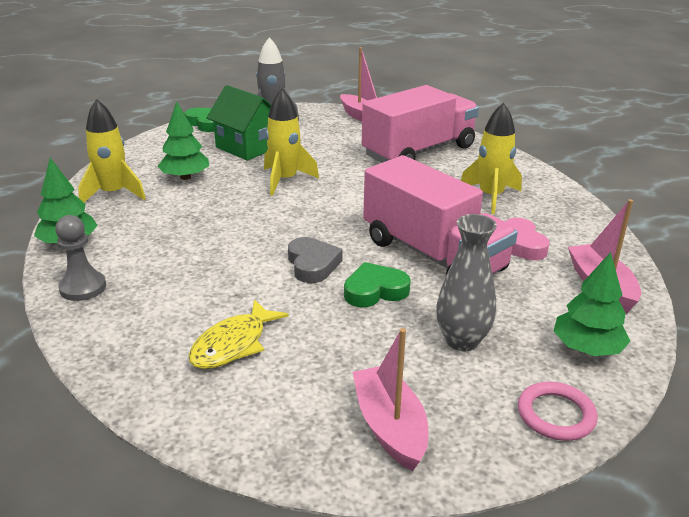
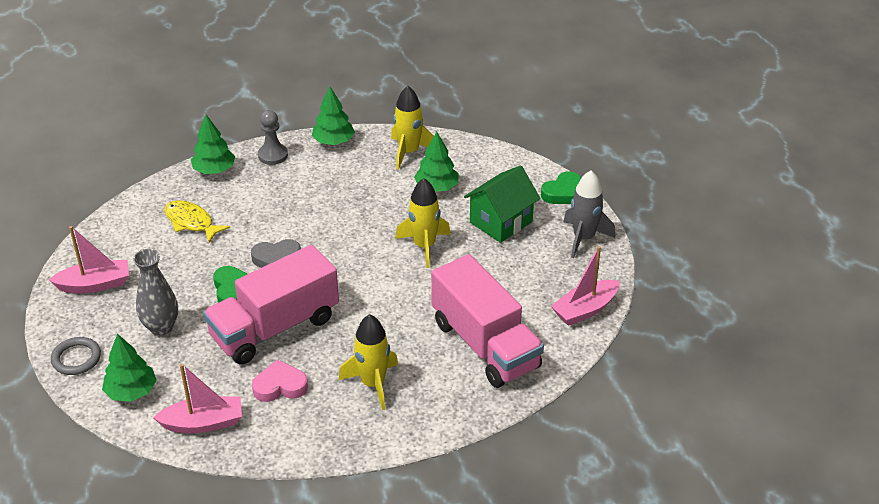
camera: 95 degrees right, 10 degrees up
pink ring [518,382,598,441] -> grey ring [51,337,101,375]
none -> green tree [191,115,235,174]

